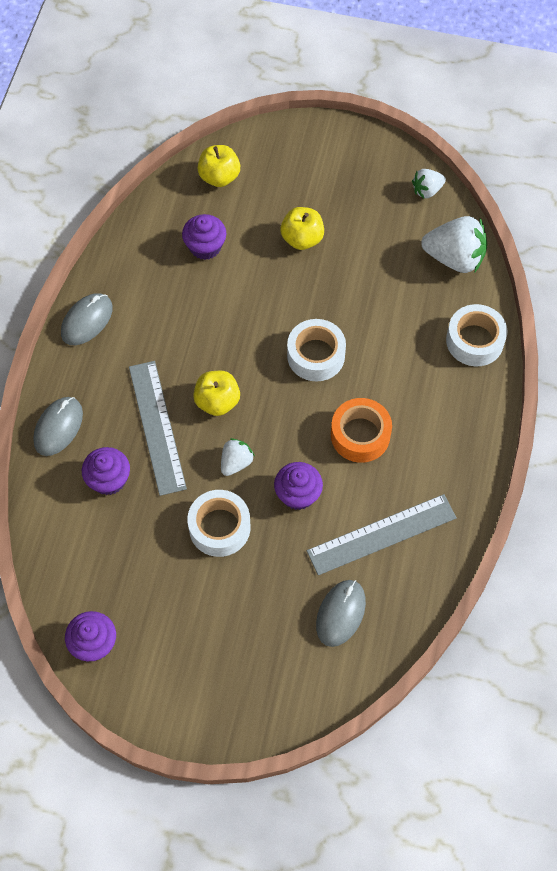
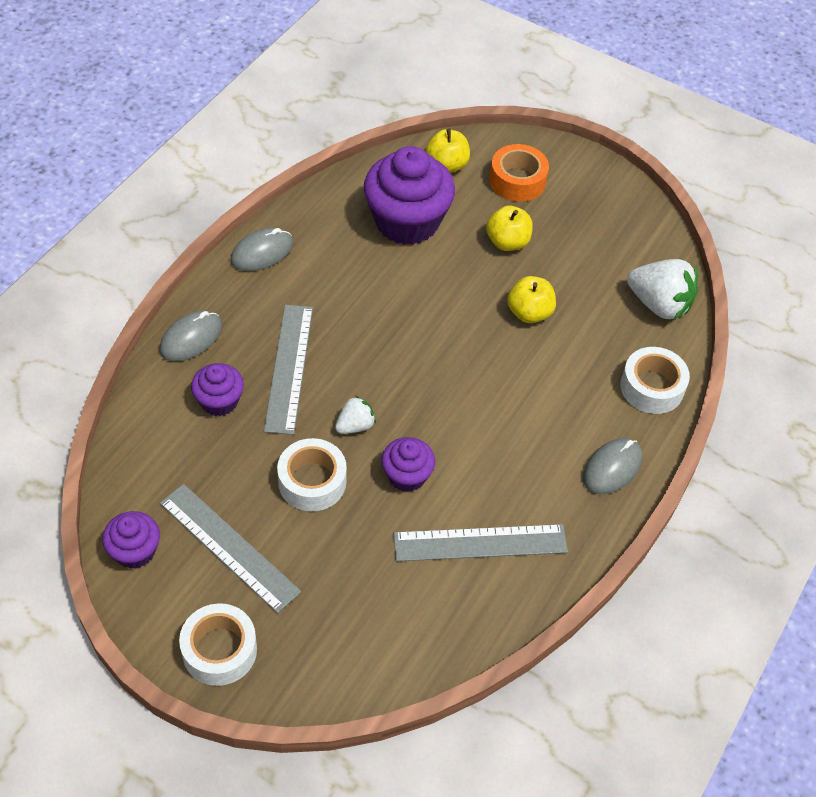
camera: 15 degrees right, 10 degrees down
purple cupcake [182,214,226,260] -> purple cupcake [364,146,455,245], size x1.93
yellow apple [193,371,240,416] -> yellow apple moved to [507,276,556,323]
white tape [287,319,346,381] -> white tape moved to [179,603,257,686]
grey mouse [316,580,366,647] -> grey mouse moved to [583,438,642,494]
orange tape [331,398,392,463] -> orange tape moved to [490,144,549,202]
white strawberry [412,169,446,198] -> none
none -> grey ruler [160,484,301,613]

